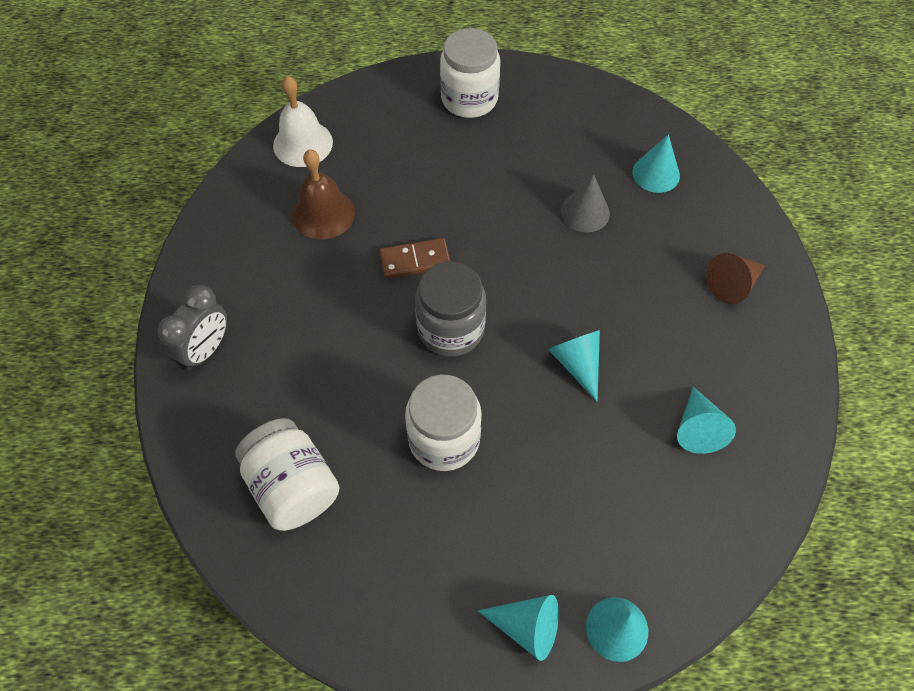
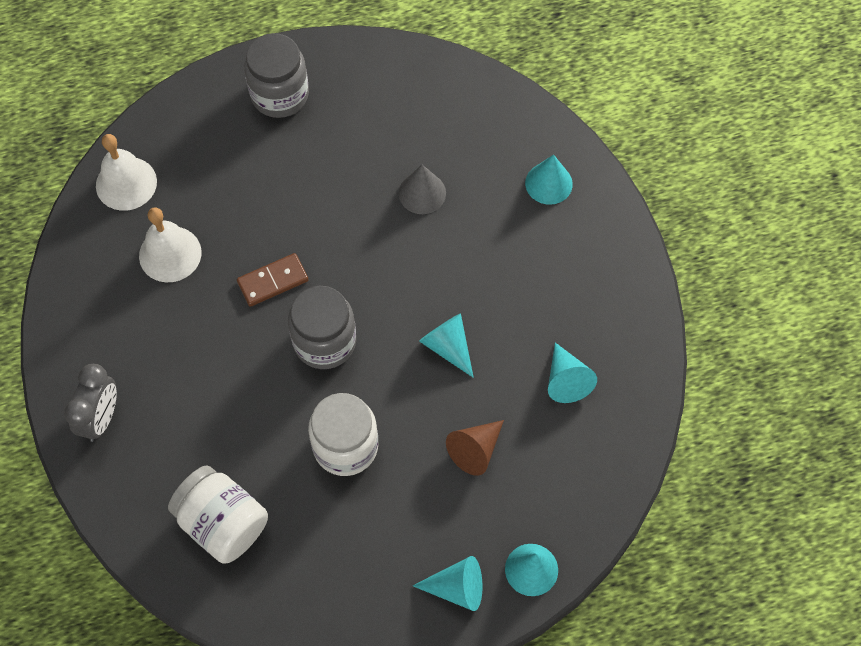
camera: 15 degrees left, 5 degrees up
brown bell [292,149,355,239] -> white bell [139,207,202,282]
white jar [440,28,500,118] -> grey jar [244,33,309,118]
turquoise cone [632,134,680,193] -> turquoise cone moved to [525,154,573,205]
brown cone [707,253,765,304] -> brown cone moved to [446,420,504,476]

